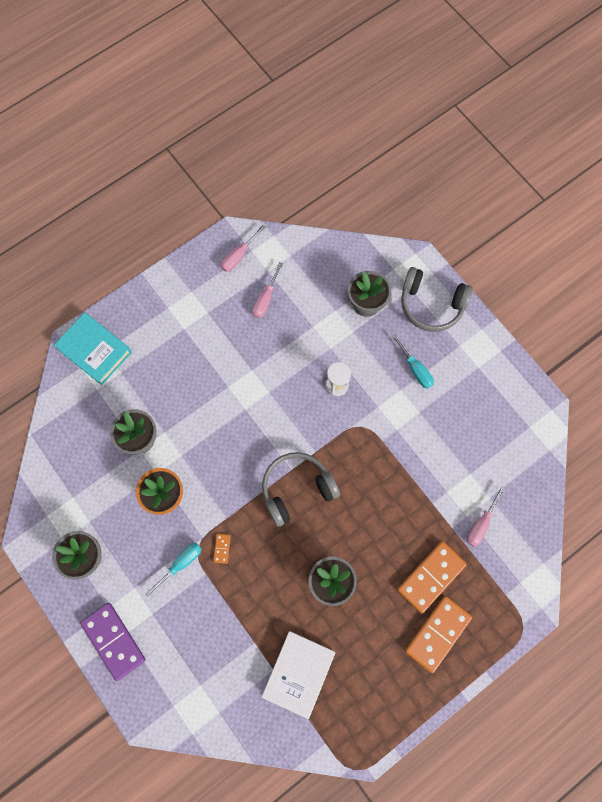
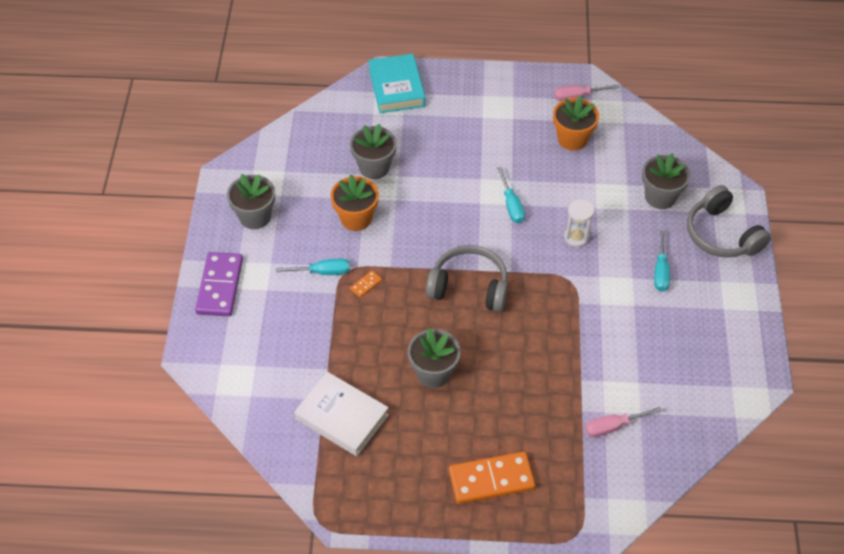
camera: 40 degrees right, 20 degrees down
pink screwdriver [252,262,283,318] -> orange flower pot [553,96,599,151]
white book [262,631,335,719] -> white book turned 60 degrees clockwise [295,372,389,456]
orange domino [397,541,467,613] -> none
none -> turquoise screwdriver [497,167,525,223]

